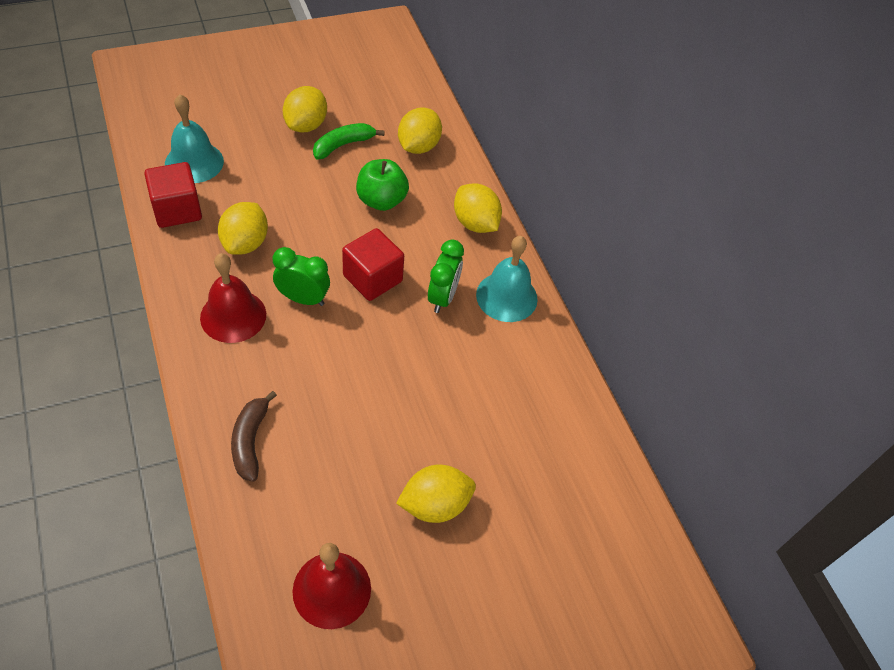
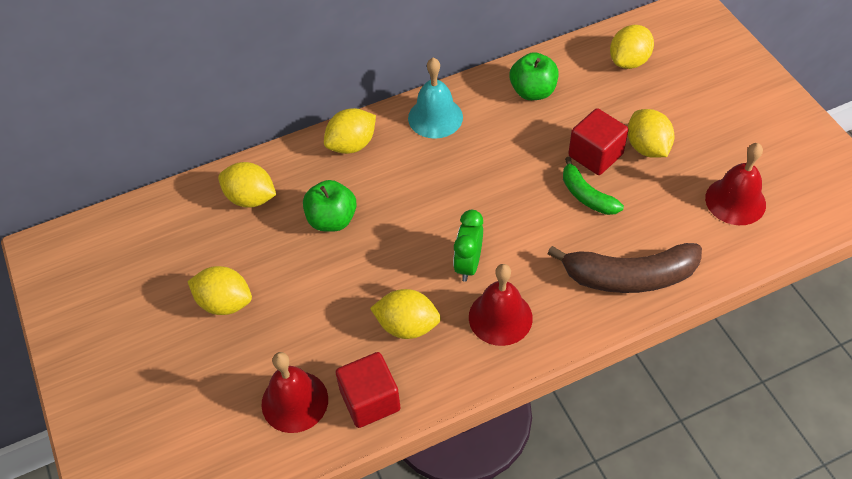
camera: 85 degrees left, 0 degrees up
turquoise bell [165,94,224,183] -> red bell [261,352,328,433]
brown banana [231,391,277,482] -> brown banana [547,243,702,293], size x1.73
green banana [313,123,385,160] -> green banana moved to [563,157,624,215]
red cube [342,228,404,301] -> red cube moved to [568,108,629,175]
green clock [428,239,464,313] -> none
none -> green apple [510,52,559,100]
none -> yellow lemon [610,25,654,69]

